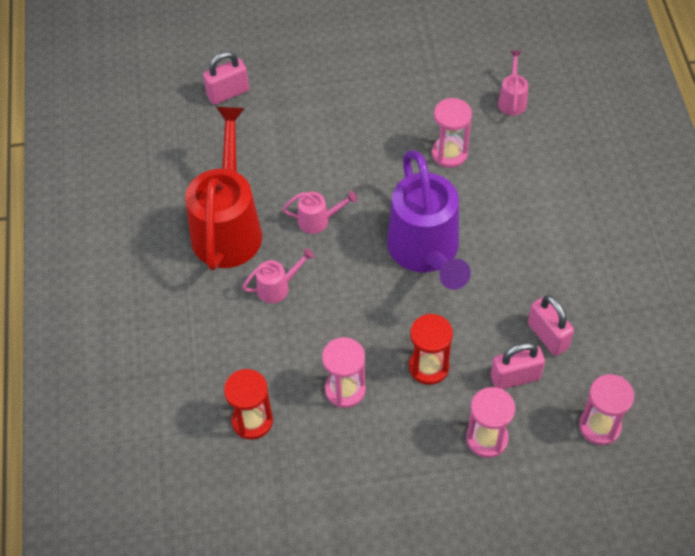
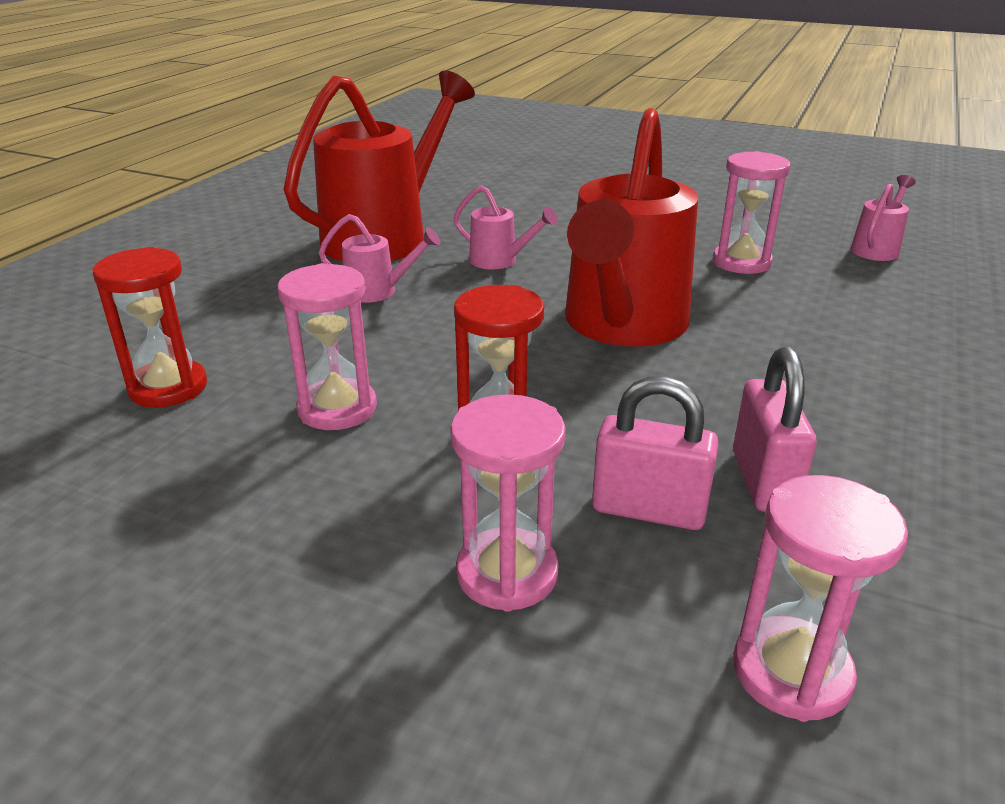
camera: 30 degrees right, 25 degrees down
pink padlock [203,51,249,105] -> none
purple watering can [387,150,471,290] -> red watering can [565,108,698,346]

